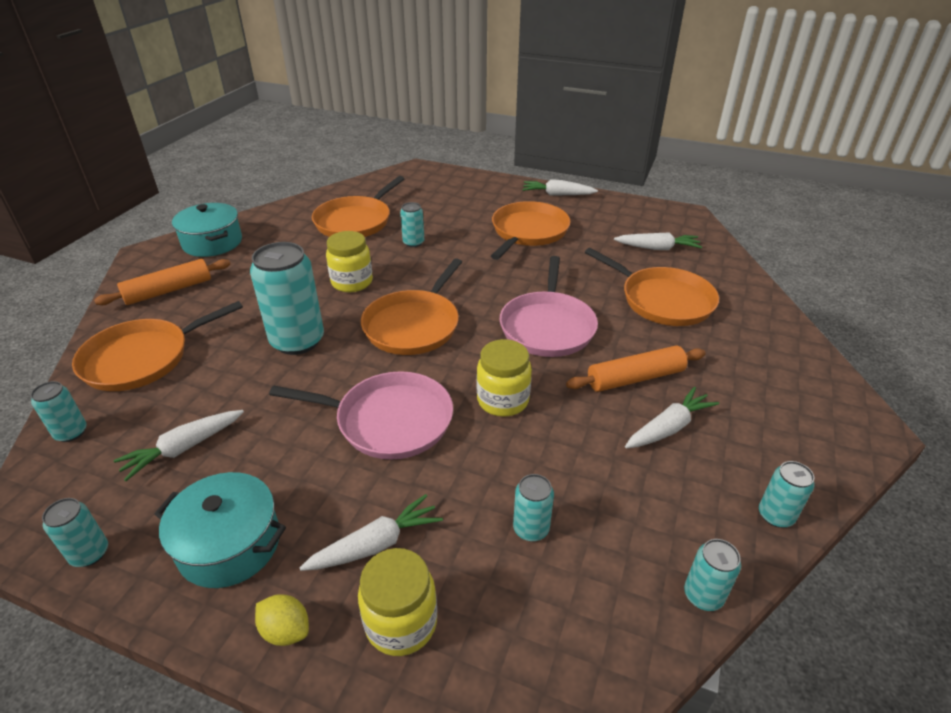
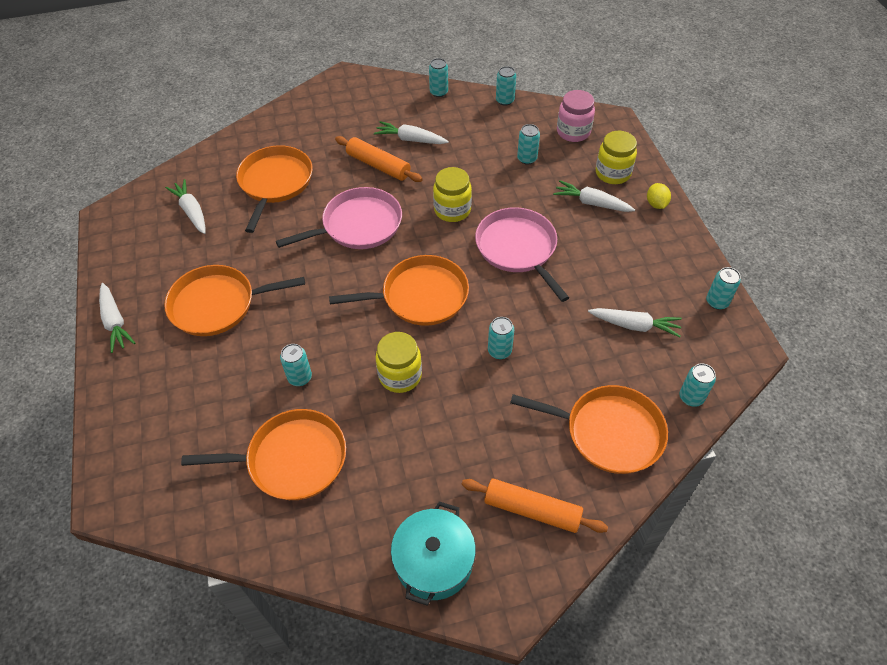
camera: 125 degrees left, 15 degrees up
turquoise pot [154,472,286,588] -> none
turquoise can [250,242,324,355] -> turquoise can [488,317,514,359], size x0.49
none -> pink jar [557,90,595,142]

